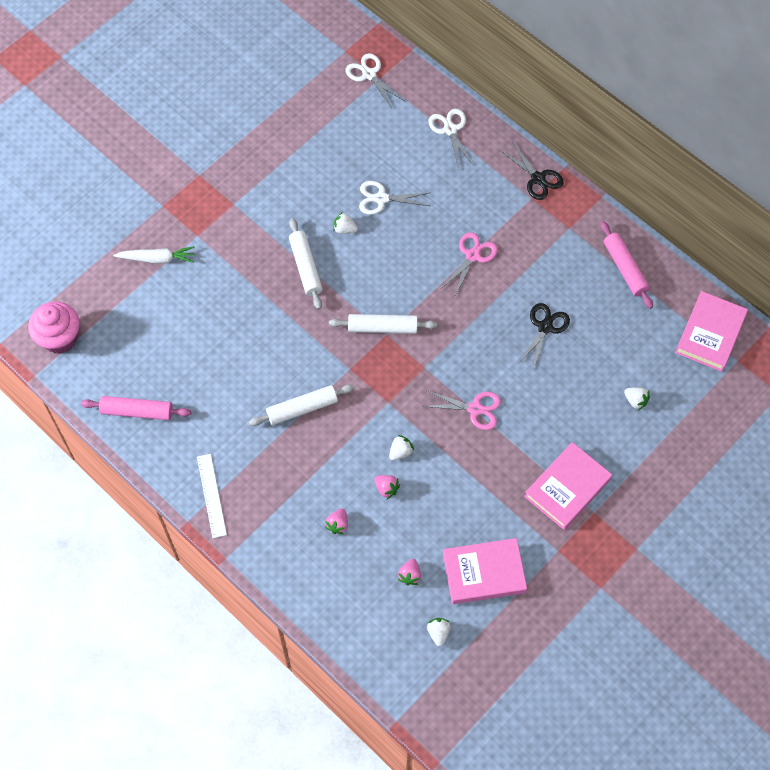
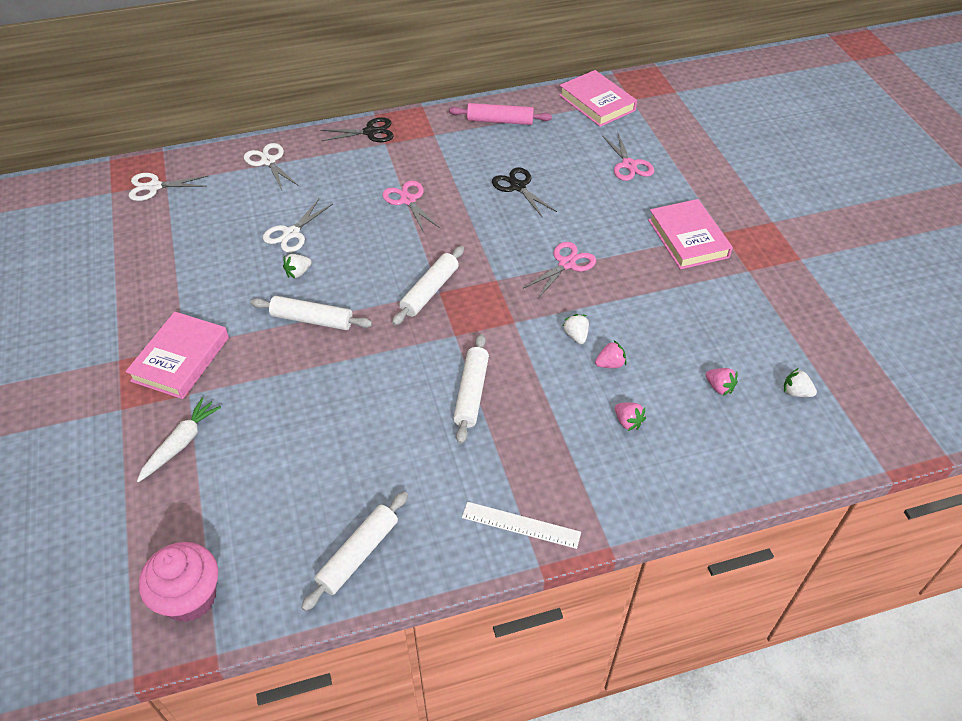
camera: 60 degrees left, 15 degrees down
pink rolling pin [81,396,191,420] -> white rolling pin [301,491,408,611]
white scissors [428,109,474,169] -> white scissors turned 45 degrees clockwise [244,143,298,190]
pink book [443,538,527,604] -> pink book moved to [125,312,229,399]
white strawberry [624,387,650,411] -> pink scissors [602,133,654,181]

